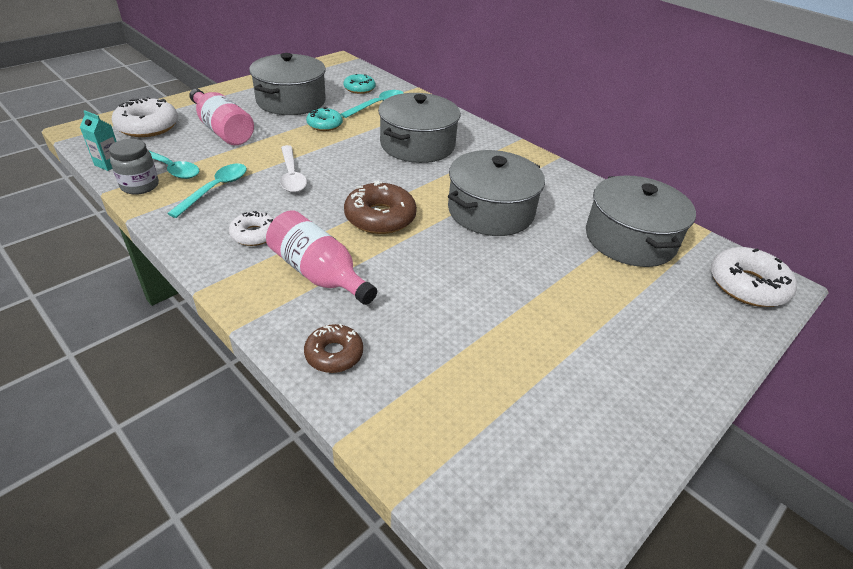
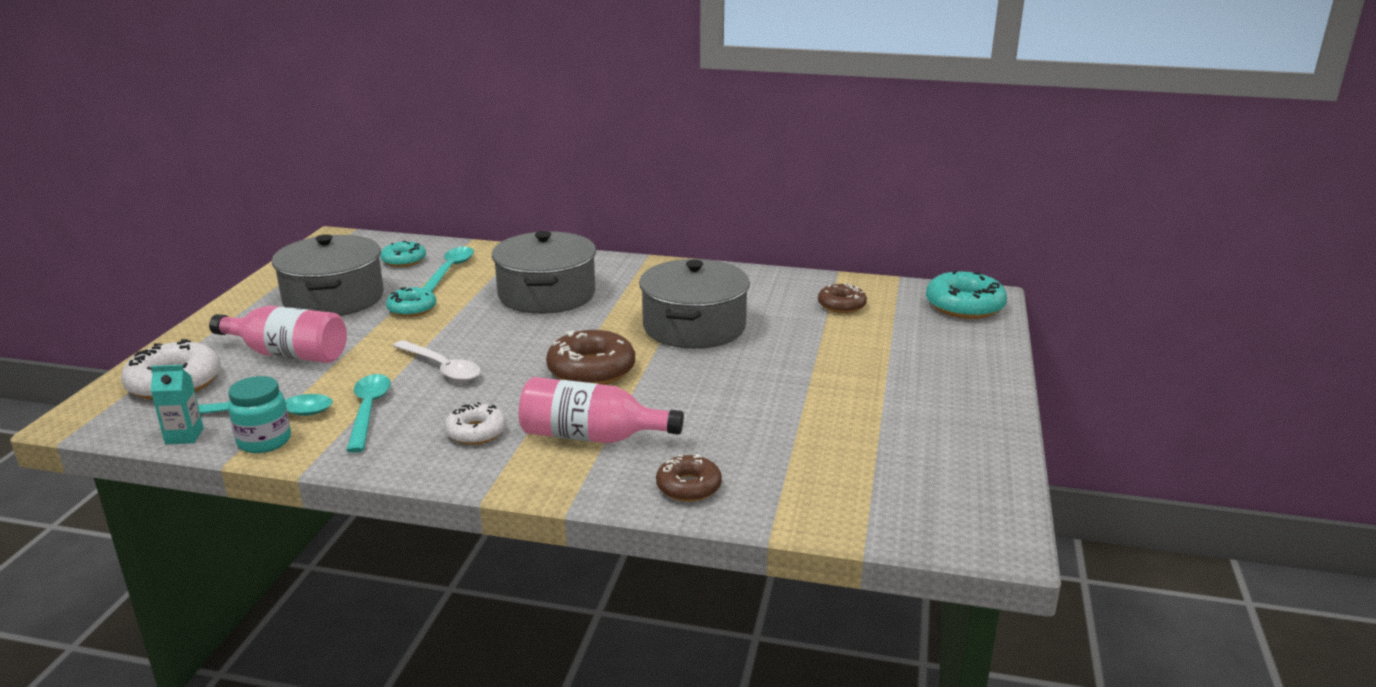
camera: 30 degrees left, 15 degrees down
grey jar [109,139,159,195] -> turquoise jar [228,376,291,453]
grey pot [586,176,696,267] -> brown donut [818,283,867,313]
white donut [711,247,797,307] -> turquoise donut [926,270,1007,319]

